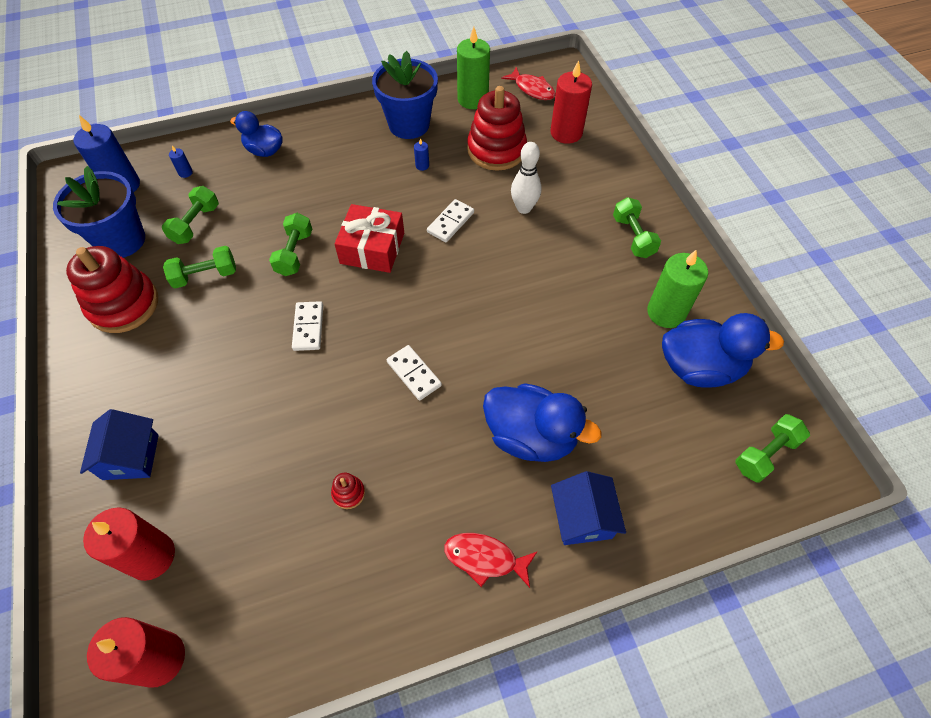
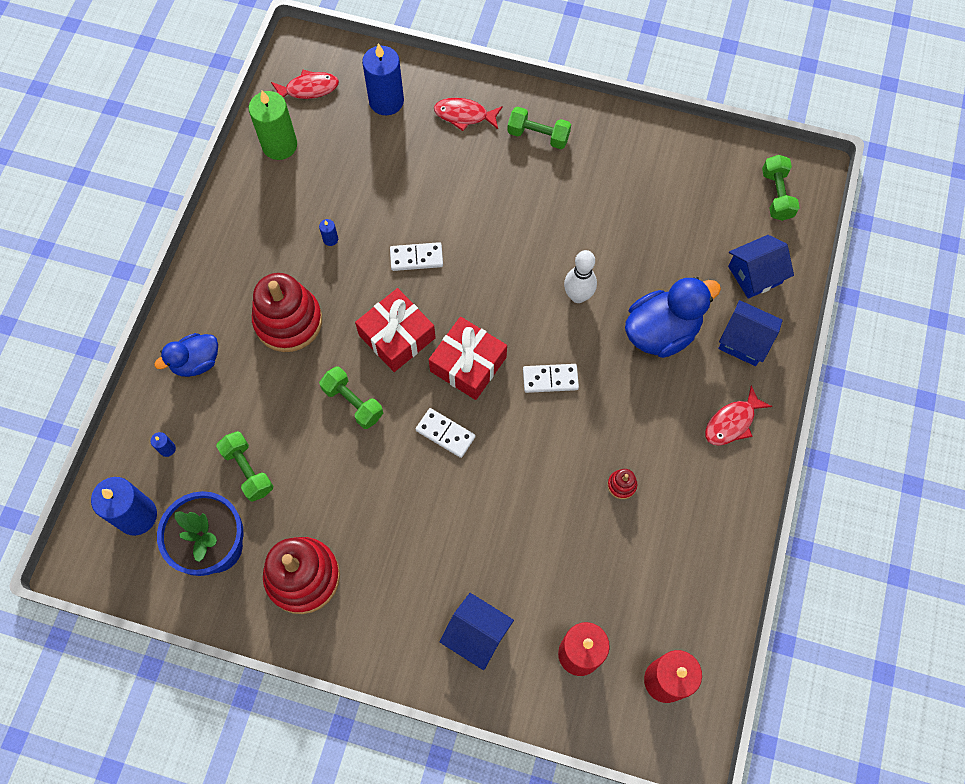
camera: 55 degrees left, 10 degrees up
green dumbbell [163,246,236,288] -> none
blue flower pot [372,51,438,139] -> none
white domino [427,199,474,242] -> white domino turned 75 degrees counterclockwise [390,242,443,271]
red stacking toy [467,86,527,171] -> red stacking toy moved to [252,273,322,352]
white bowling pin [511,142,541,214] -> white bowling pin moved to [564,250,597,303]
red candle [551,60,592,144] -> blue candle [362,43,404,116]
green candle [647,250,708,328] -> none
blue duck [662,313,784,388] -> none
none -> red gift [429,317,507,400]
none -> red fish [434,98,503,131]
none -> blue house [728,235,794,299]

